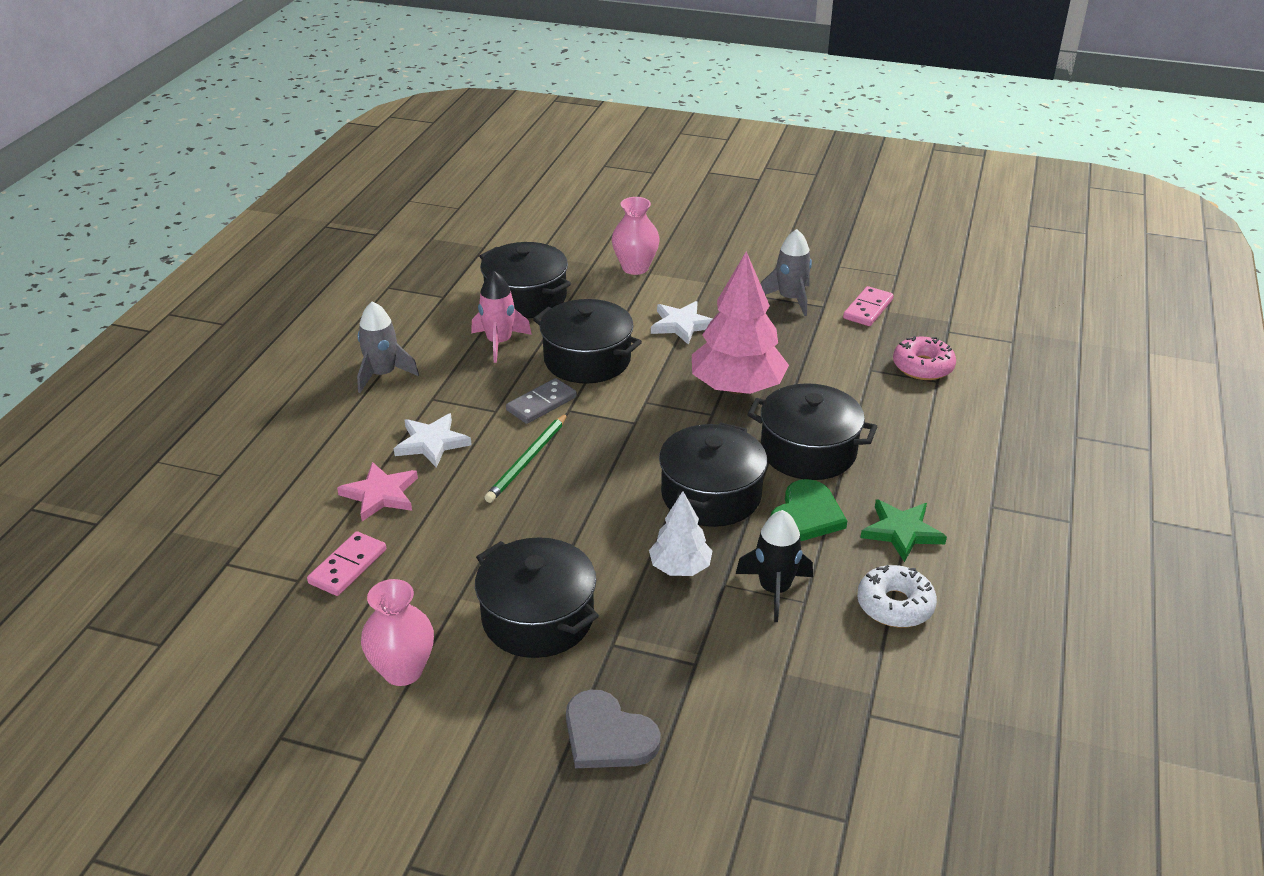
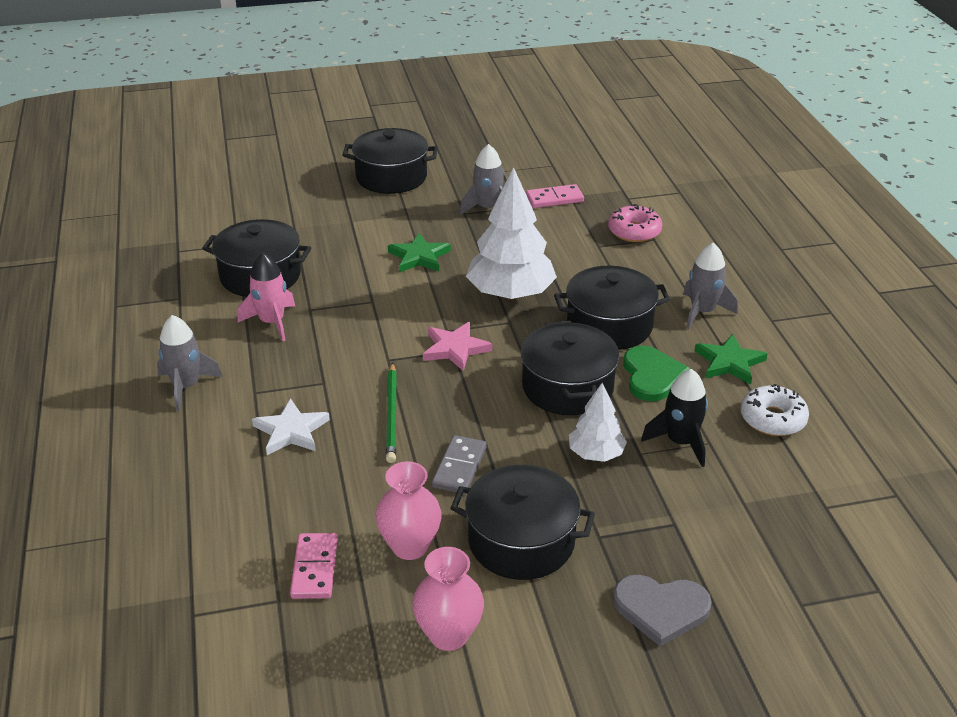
camera: 30 degrees left, 0 degrees up
pink star [337,462,418,521] -> pink star moved to [423,322,492,372]
grey domino [506,378,577,424] -> grey domino moved to [432,435,487,494]
black pot [533,299,642,384] -> black pot moved to [342,128,438,194]
pink vase [612,197,660,275] -> pink vase moved to [375,461,442,560]
white star [651,301,713,345] -> green star [388,233,451,272]
pink tree [692,251,789,394] -> white tree [466,167,557,300]
pink domino [843,286,894,326] -> pink domino turned 75 degrees clockwise [526,184,584,208]
none -> grey rocket [683,243,738,329]

